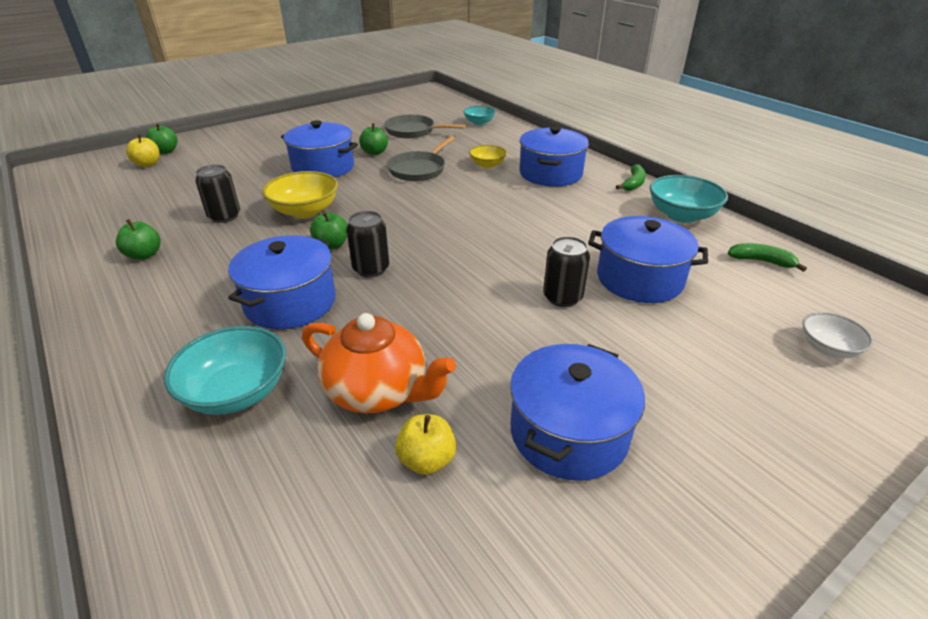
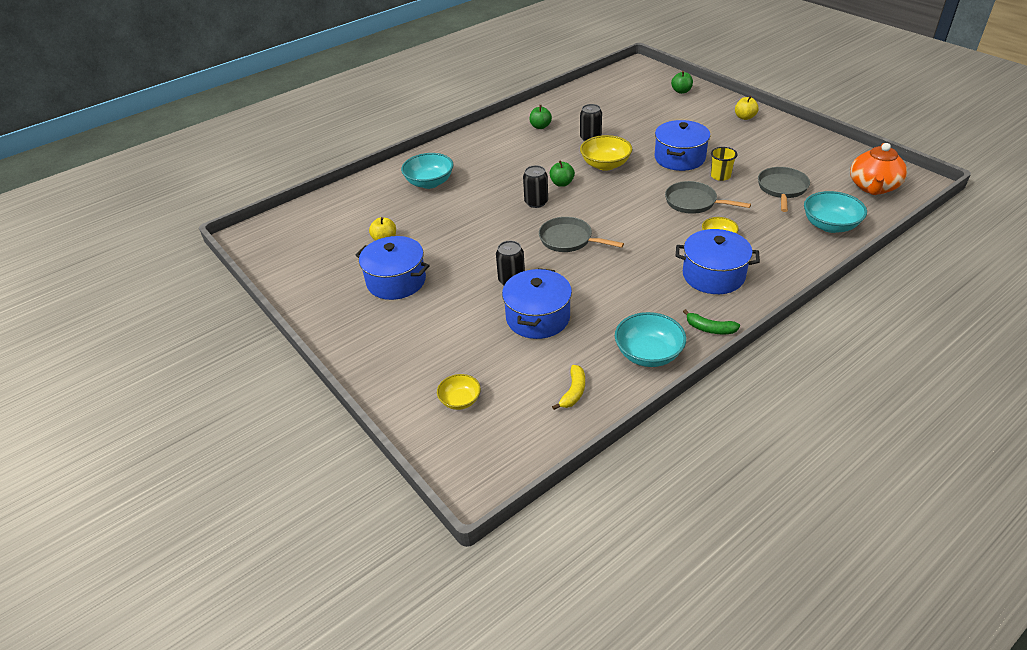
camera: 90 degrees right, 5 degrees up
yellow apple [126,134,160,167] -> yellow apple moved to [735,96,759,120]
blue pot [228,235,336,329] -> none
orange teapot [302,313,456,413] -> orange teapot moved to [850,143,907,195]
green apple [359,123,388,155] -> yellow cup [711,147,737,181]
turquoise bowl [463,106,496,125] -> turquoise bowl [804,191,867,233], size x1.66
green banana [728,243,807,272] -> yellow banana [552,365,585,410]
white bowl [802,312,873,358] -> yellow bowl [437,374,481,410]
none -> grey pan [539,217,624,252]

